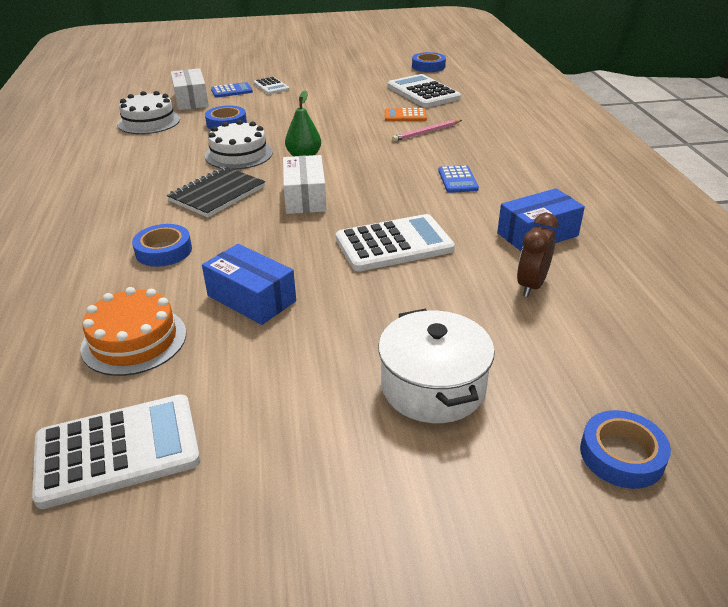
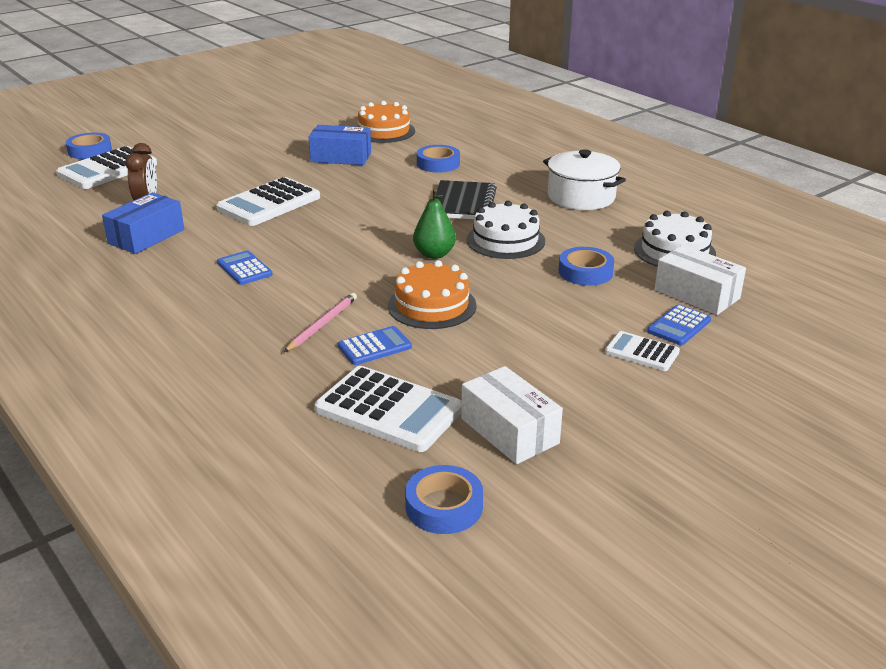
camera: 150 degrees right, 5 degrees down
white calculator [32,394,201,509] -> white calculator moved to [56,146,157,189]
white box [283,155,327,214] -> white box moved to [461,366,563,464]
white pot [378,309,495,423] -> white pot moved to [543,149,626,210]
orange calculator [385,108,427,121] -> blue calculator [338,326,412,365]
none -> orange cake [388,260,476,329]

